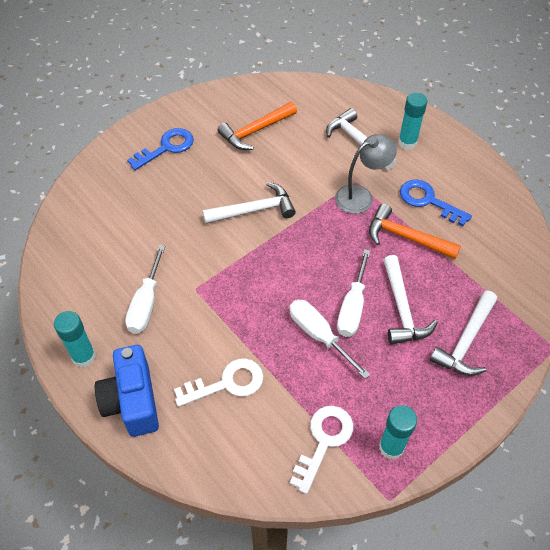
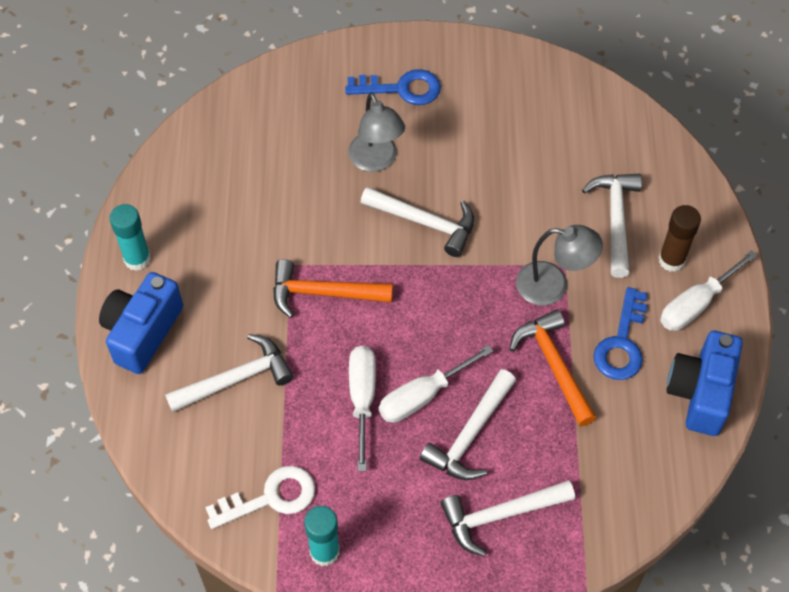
camera: 40 degrees right, 5 degrees up
white screwdriver [125,245,165,334] -> white screwdriver moved to [660,250,758,331]
white key [174,358,263,407] -> white hammer [165,334,294,412]
orange hammer [217,102,297,150] -> orange hammer moved to [273,259,393,318]
turquoise glue stick [398,93,427,150] -> brown glue stick [658,205,701,272]
blue key [400,180,472,226] -> blue key turned 150 degrees counterclockwise [593,287,648,380]
none -> grey lamp [348,92,405,172]
none -> blue camera [667,331,743,436]

